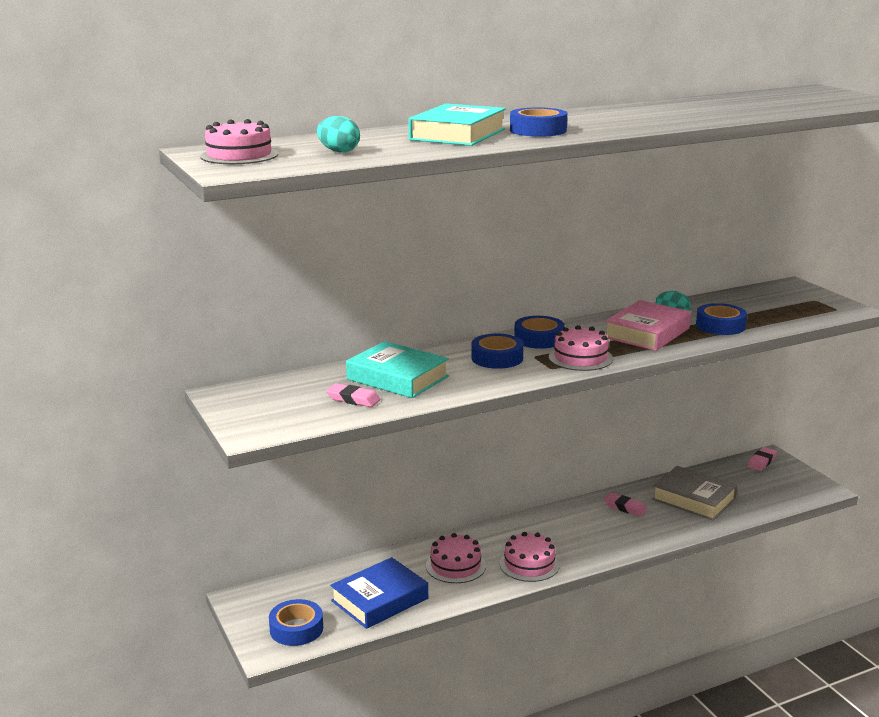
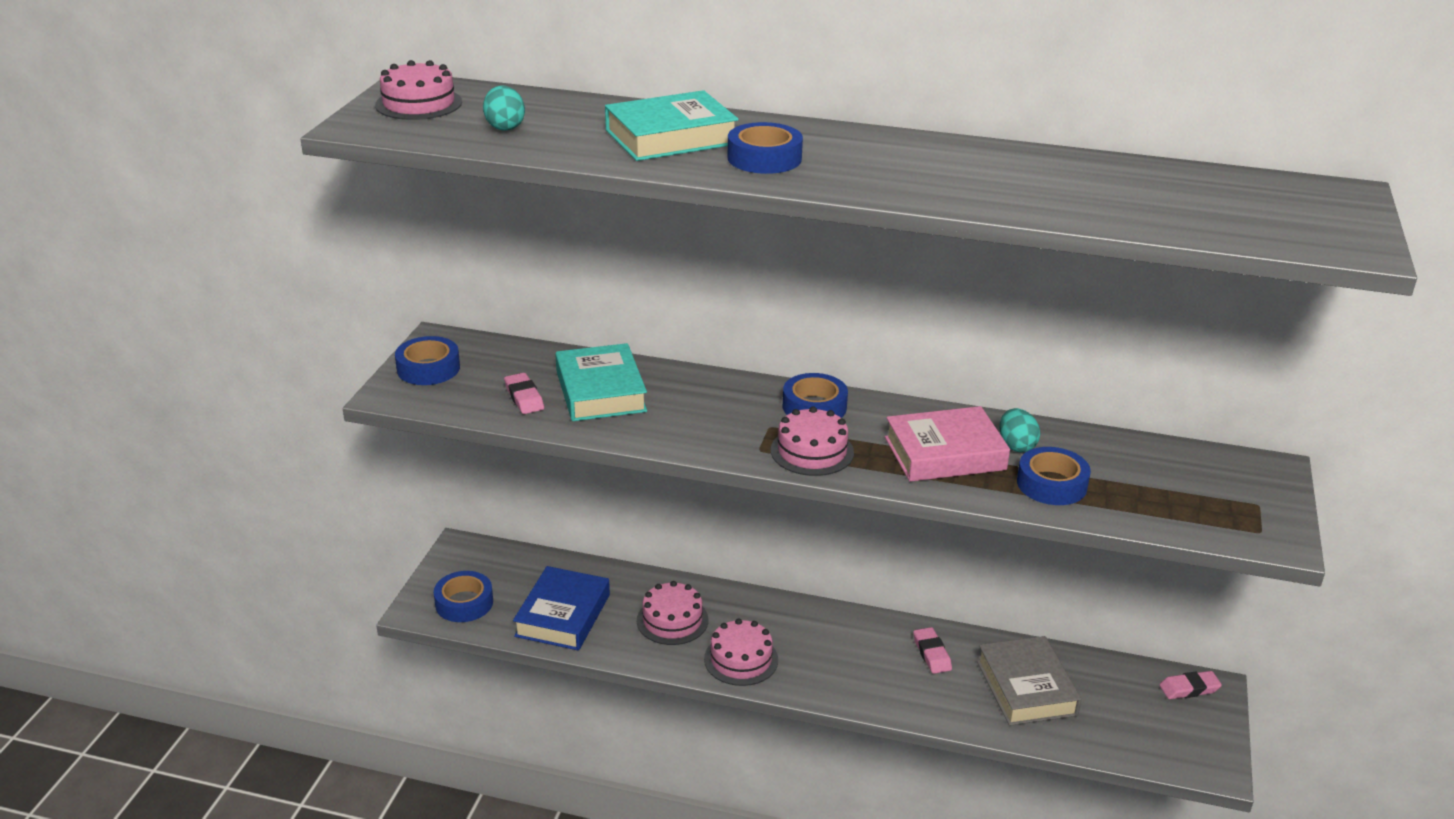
camera: 40 degrees right, 10 degrees up
blue book [330,557,428,629] -> blue book turned 75 degrees counterclockwise [513,566,610,650]
blue tape [471,333,524,369] -> blue tape moved to [395,336,460,385]

